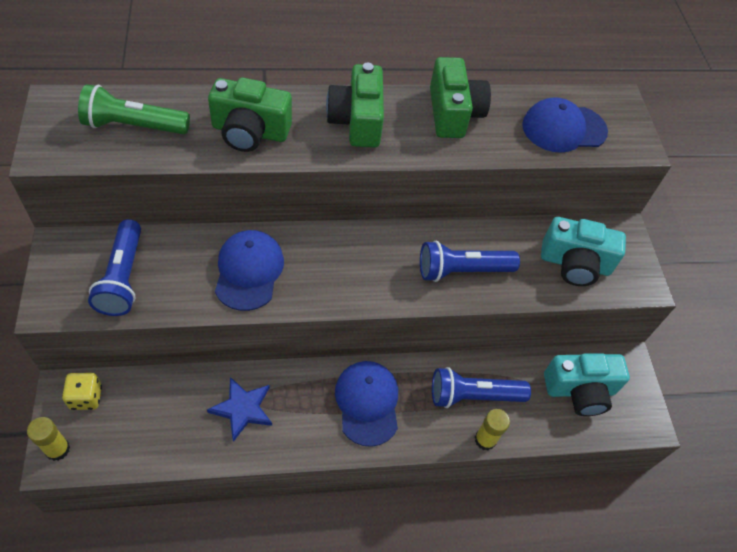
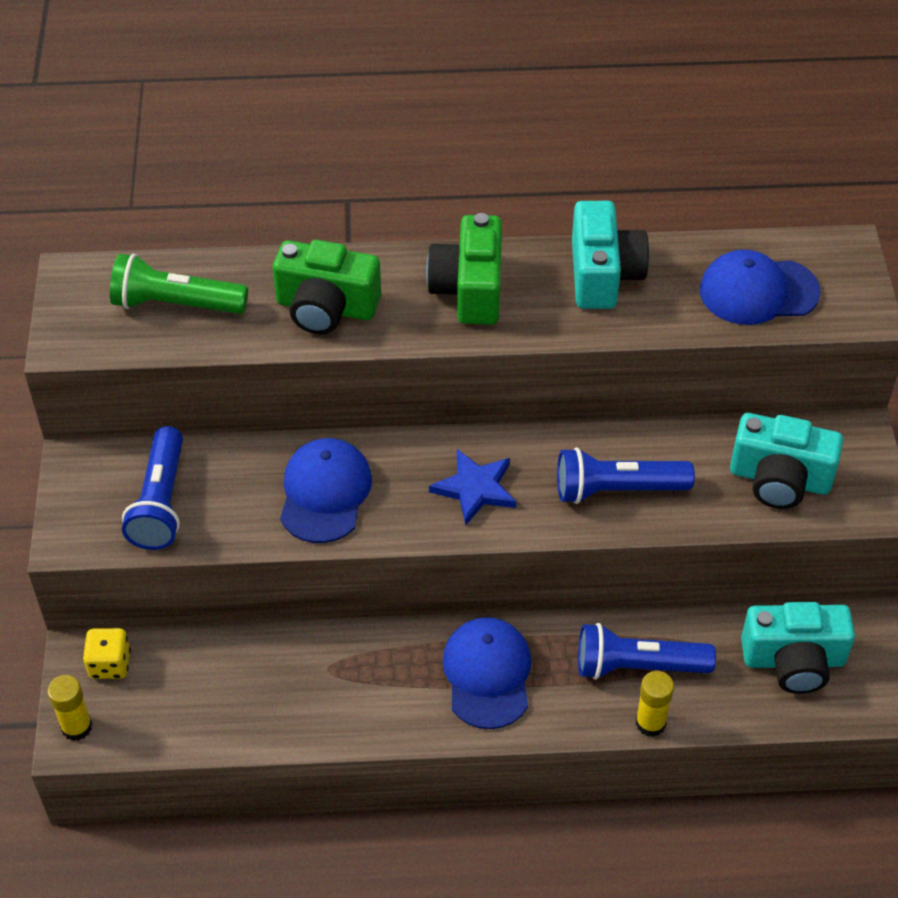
camera: 10 degrees right, 5 degrees down
blue star [207,377,272,442] -> blue star moved to [429,449,516,526]
green camera [430,57,491,138] -> turquoise camera [572,201,649,309]

